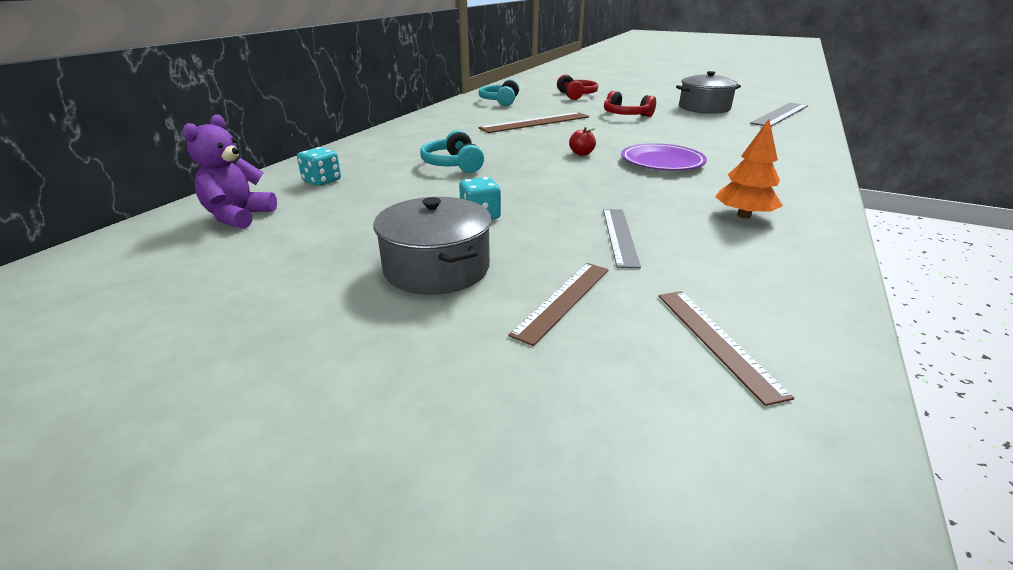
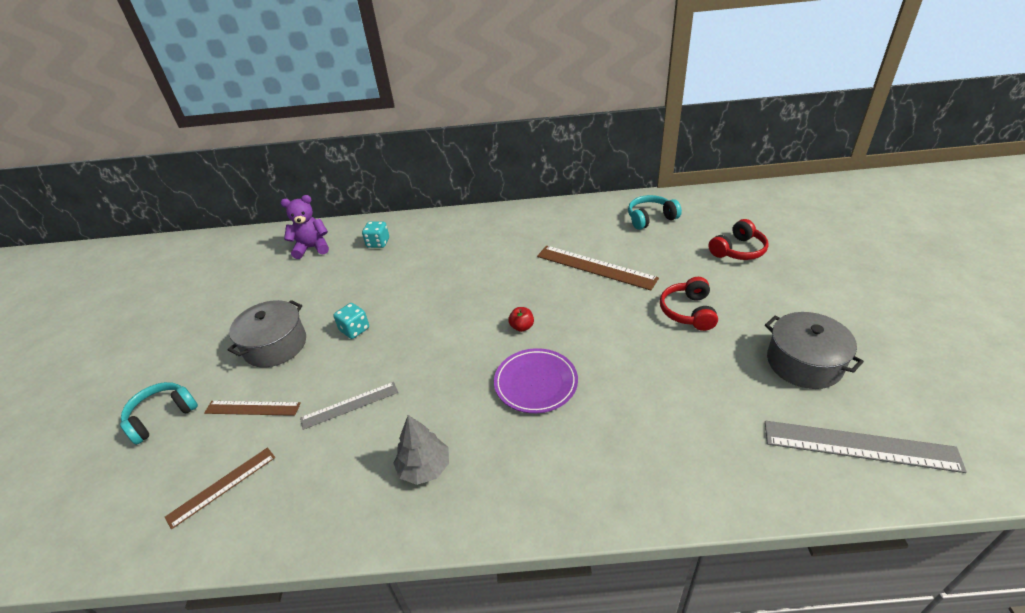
camera: 65 degrees right, 10 degrees up
turquoise headphones [420,130,484,173] -> turquoise headphones moved to [120,382,198,445]
orange tree [715,119,783,218] -> grey tree [393,415,449,485]

